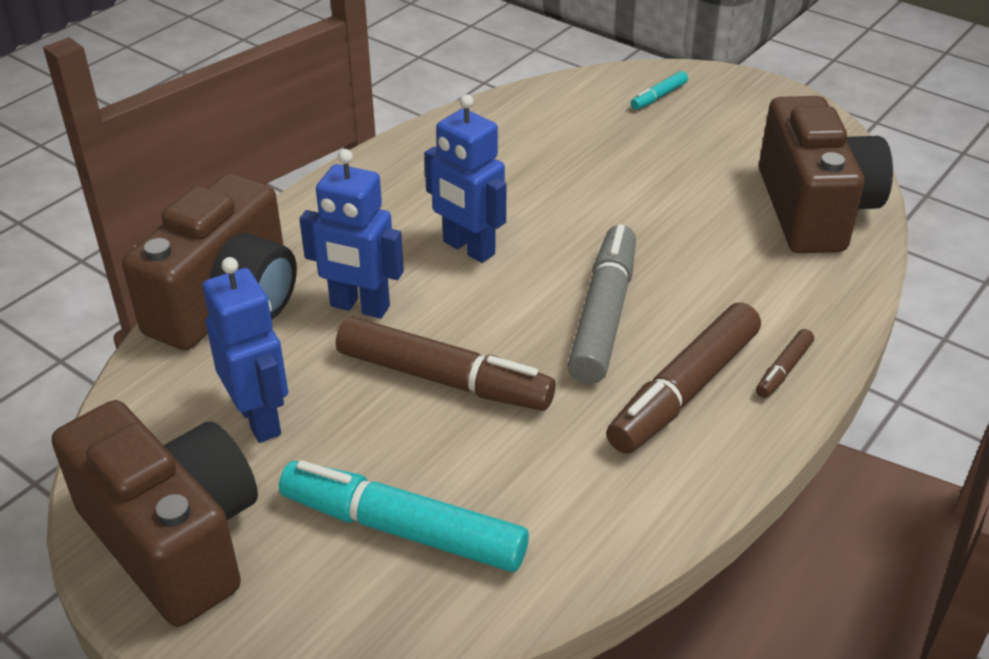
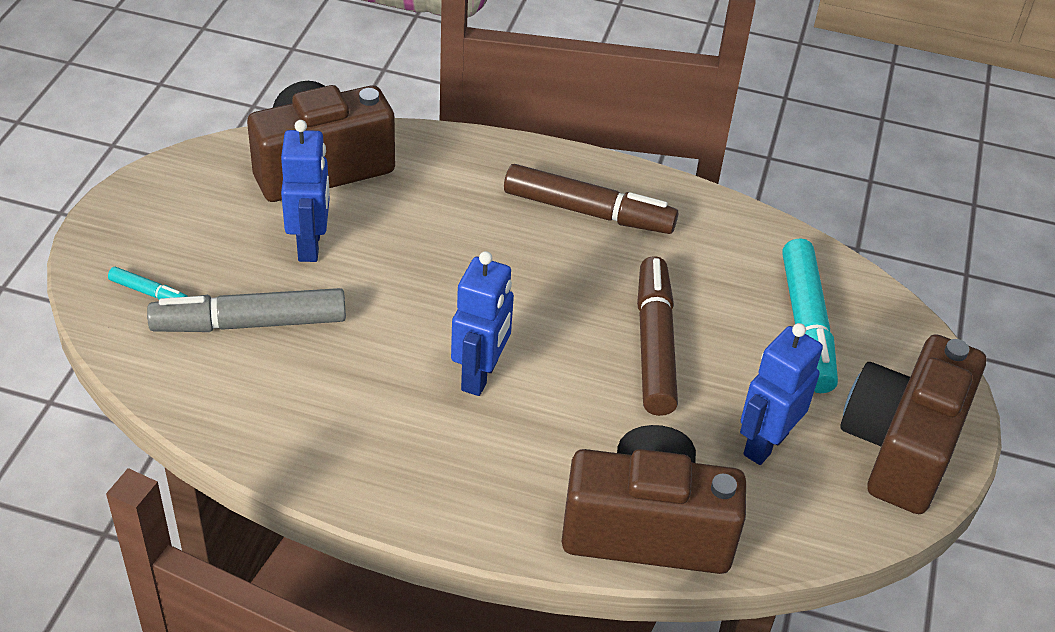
camera: 115 degrees left, 5 degrees up
blue robot [299,149,404,318] -> blue robot moved to [281,120,330,262]
grey marker [568,224,636,384] -> grey marker moved to [147,288,346,332]
brown marker [756,329,814,398] -> none

